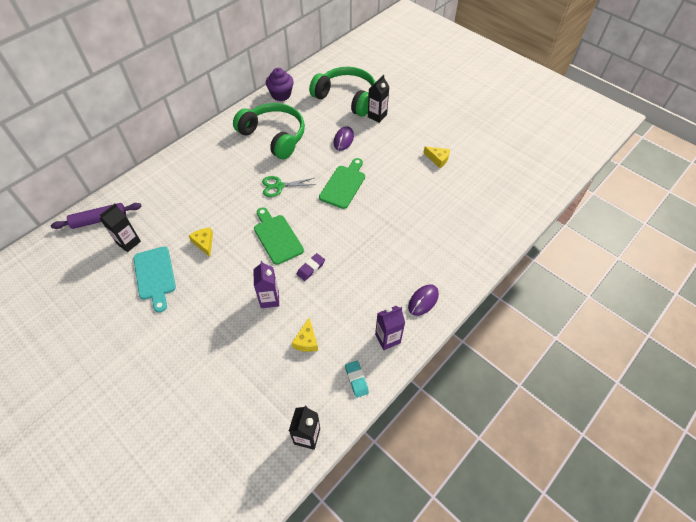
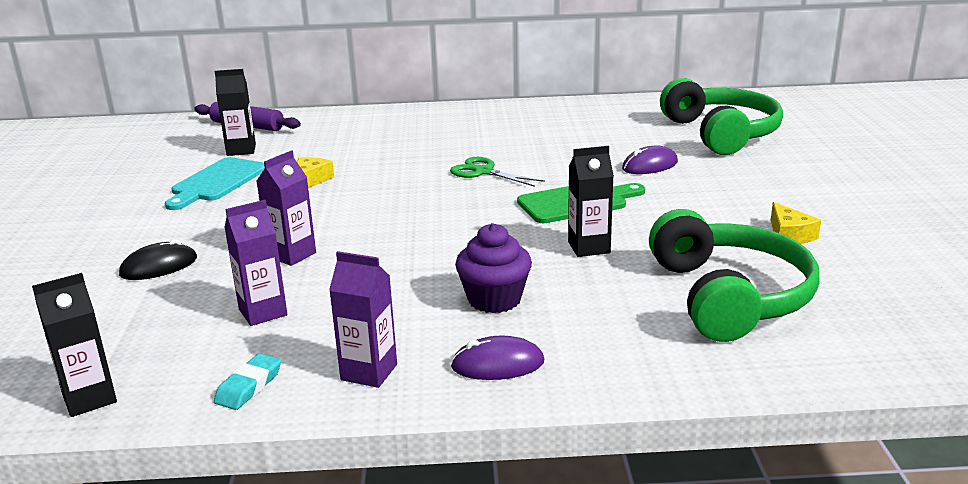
camera: 45 degrees right, 30 degrees down
green headphones [233,103,305,159] -> green headphones moved to [649,209,820,342]
green cutting board [254,207,304,265] -> none
purple cupcake [266,68,294,101] -> purple cupcake moved to [455,223,532,313]
yellow cheese [292,318,318,352] -> purple carton [224,200,287,326]
purple eraser [297,253,325,281] -> none
black carton [368,75,390,123] -> black carton moved to [568,146,614,257]
none -> black mouse [119,239,197,280]

